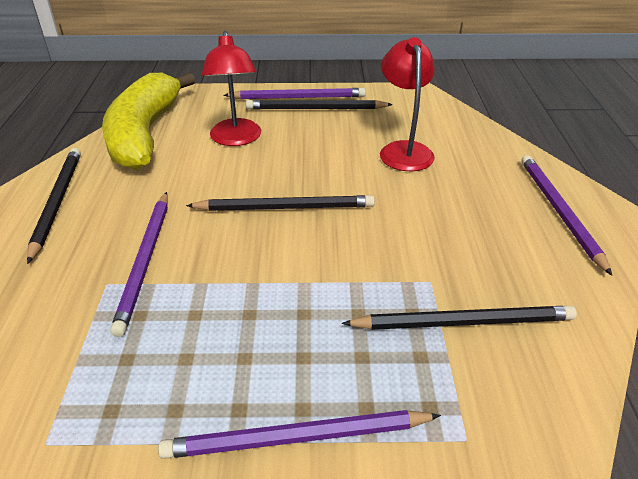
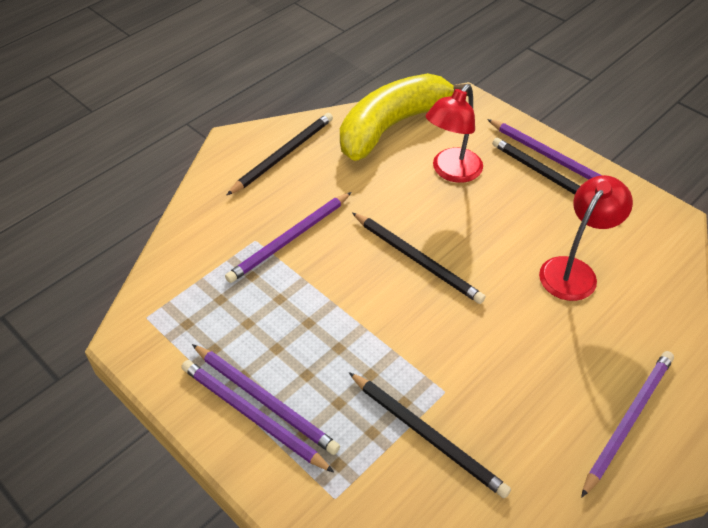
camera: 45 degrees right, 10 degrees up
none -> purple pencil [192,344,340,455]

